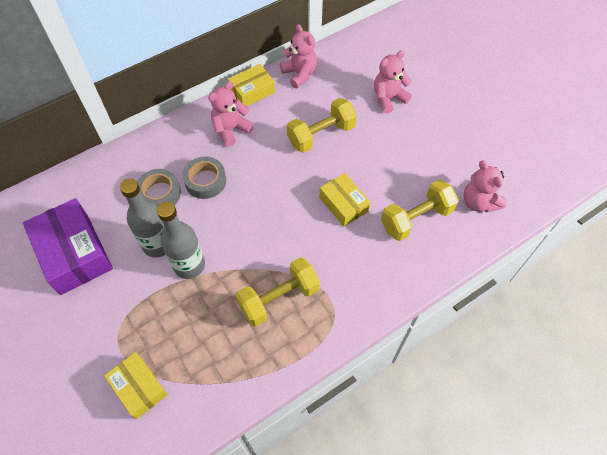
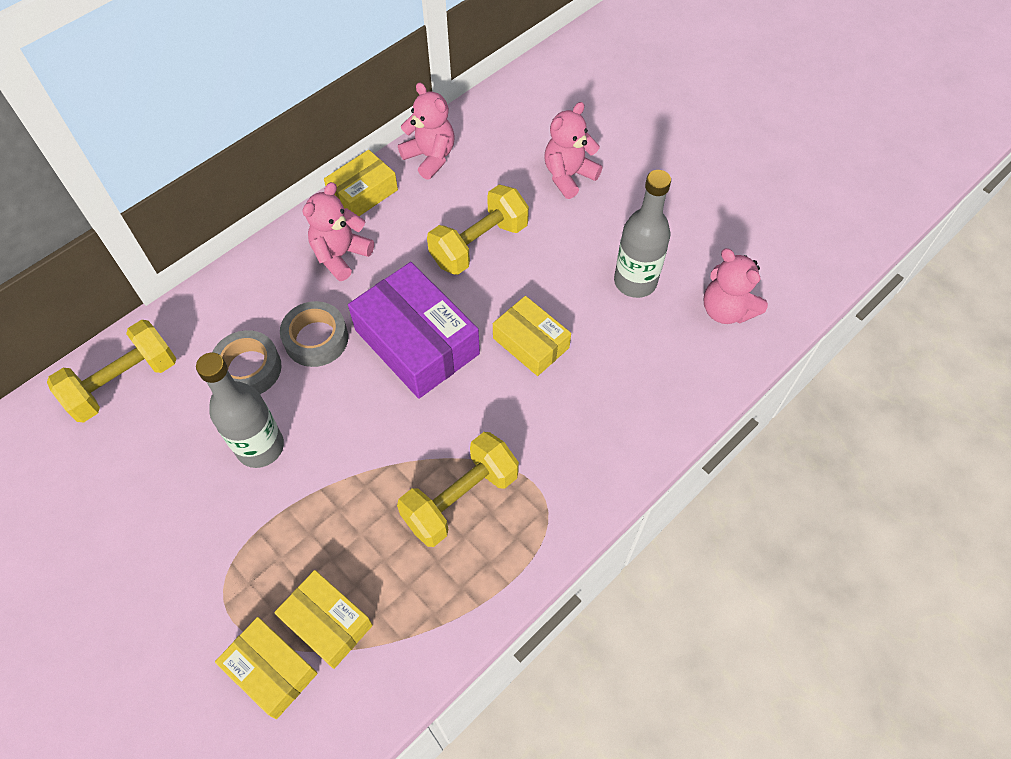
camera: 10 degrees left, 0 degrees up
purple box [23,198,113,295] -> purple box moved to [348,262,480,399]
grey bottle [157,202,205,279] -> grey bottle moved to [614,170,671,298]
yellow dumbbell [381,180,459,241] -> yellow dumbbell moved to [47,320,176,423]
none -> yellow box [274,570,373,669]

